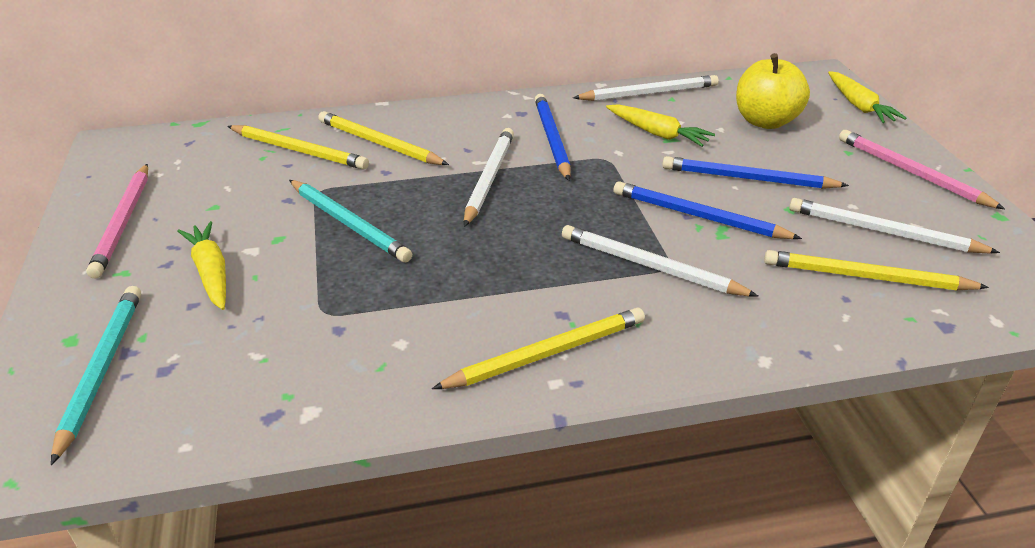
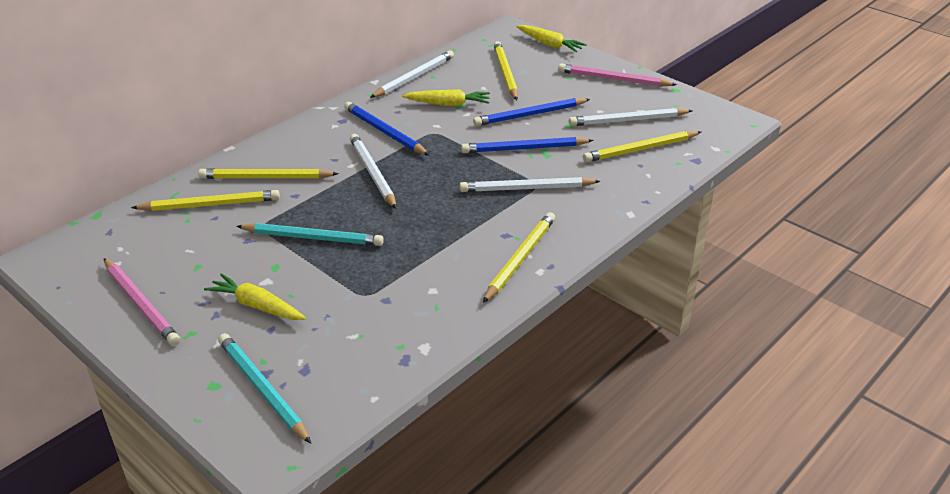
camera: 35 degrees left, 0 degrees up
yellow apple [736,53,810,129] -> yellow pencil [494,41,518,100]

